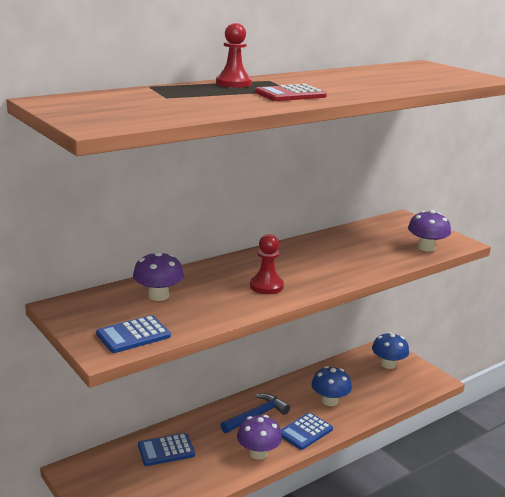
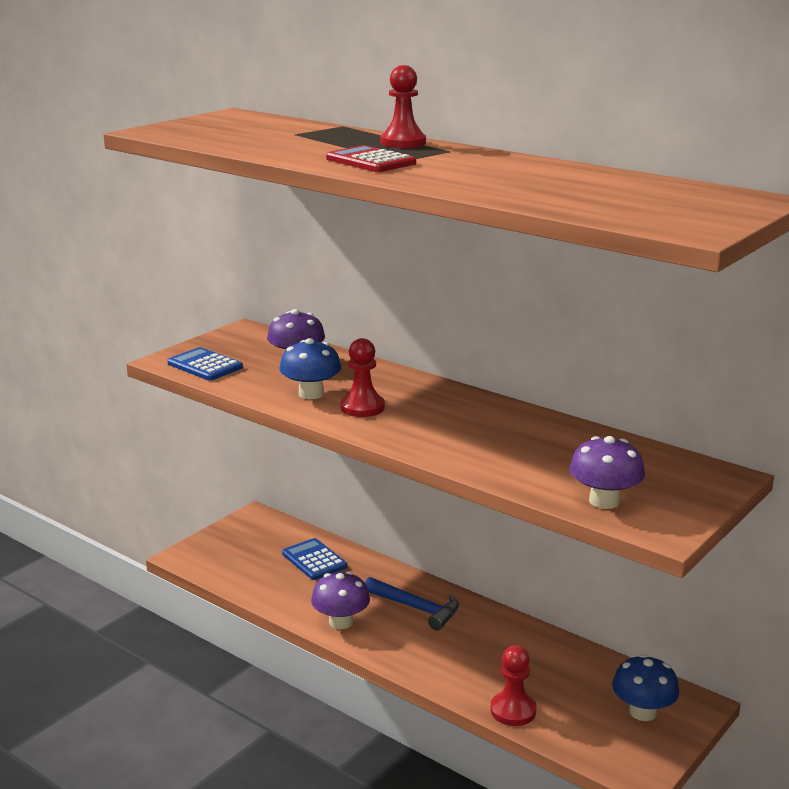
camera: 75 degrees right, 0 degrees up
blue calculator [281,412,333,450] -> none
blue mushroom [311,366,352,406] -> blue mushroom moved to [279,338,341,399]
none -> red pawn [490,645,537,726]

